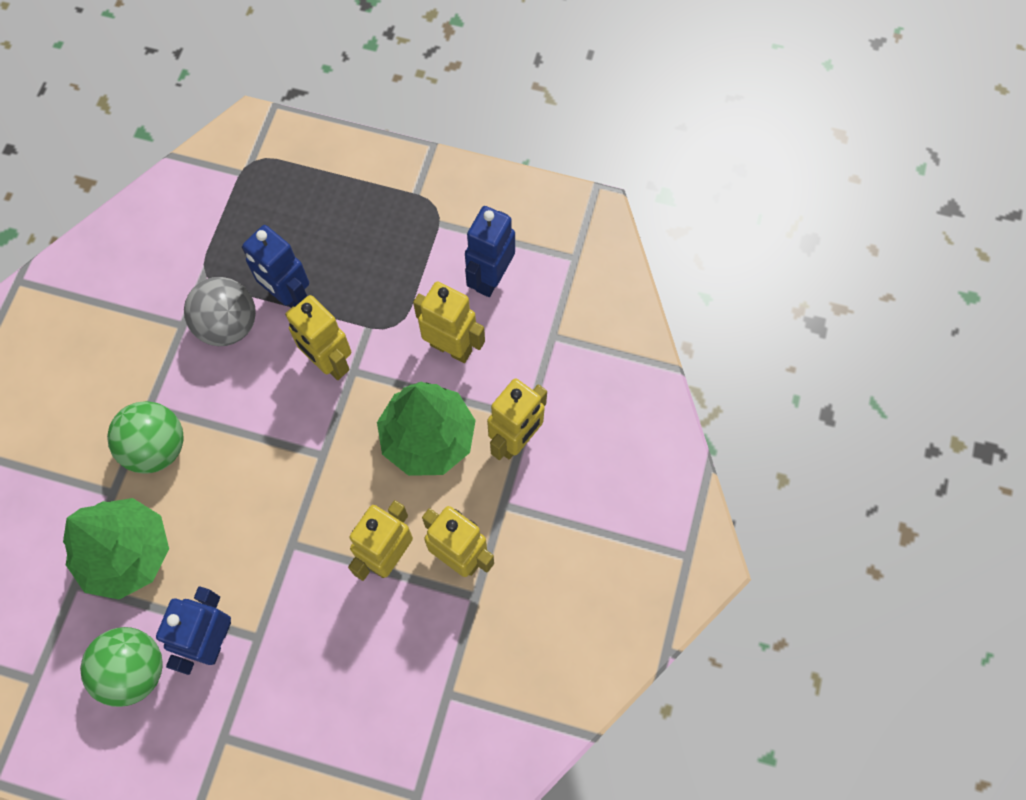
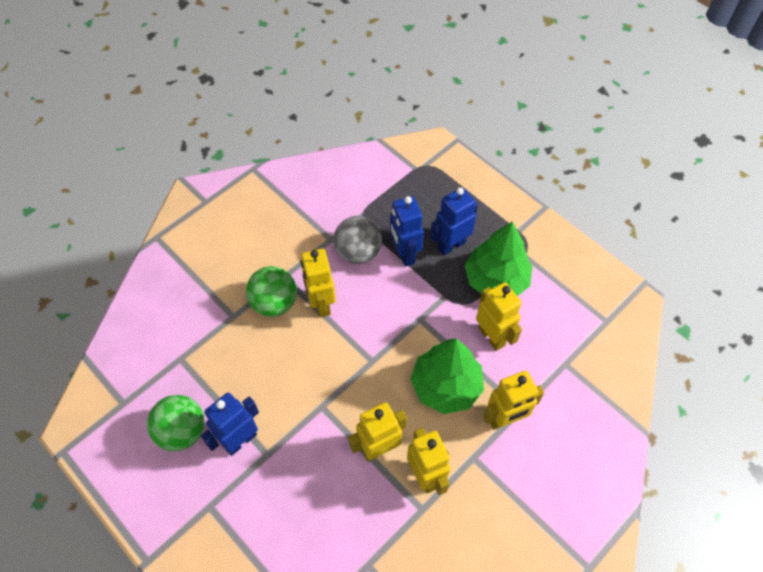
camera: 30 degrees right, 10 degrees down
green tree [63,498,169,600] -> green tree moved to [465,222,532,296]
yellow robot [285,295,351,380] -> yellow robot moved to [301,248,336,317]
blue robot [465,206,515,297] -> blue robot moved to [430,187,478,256]

